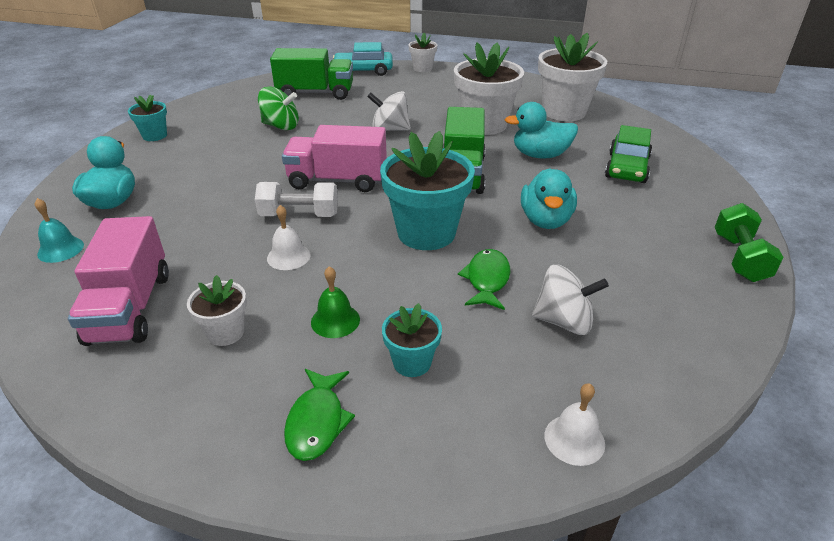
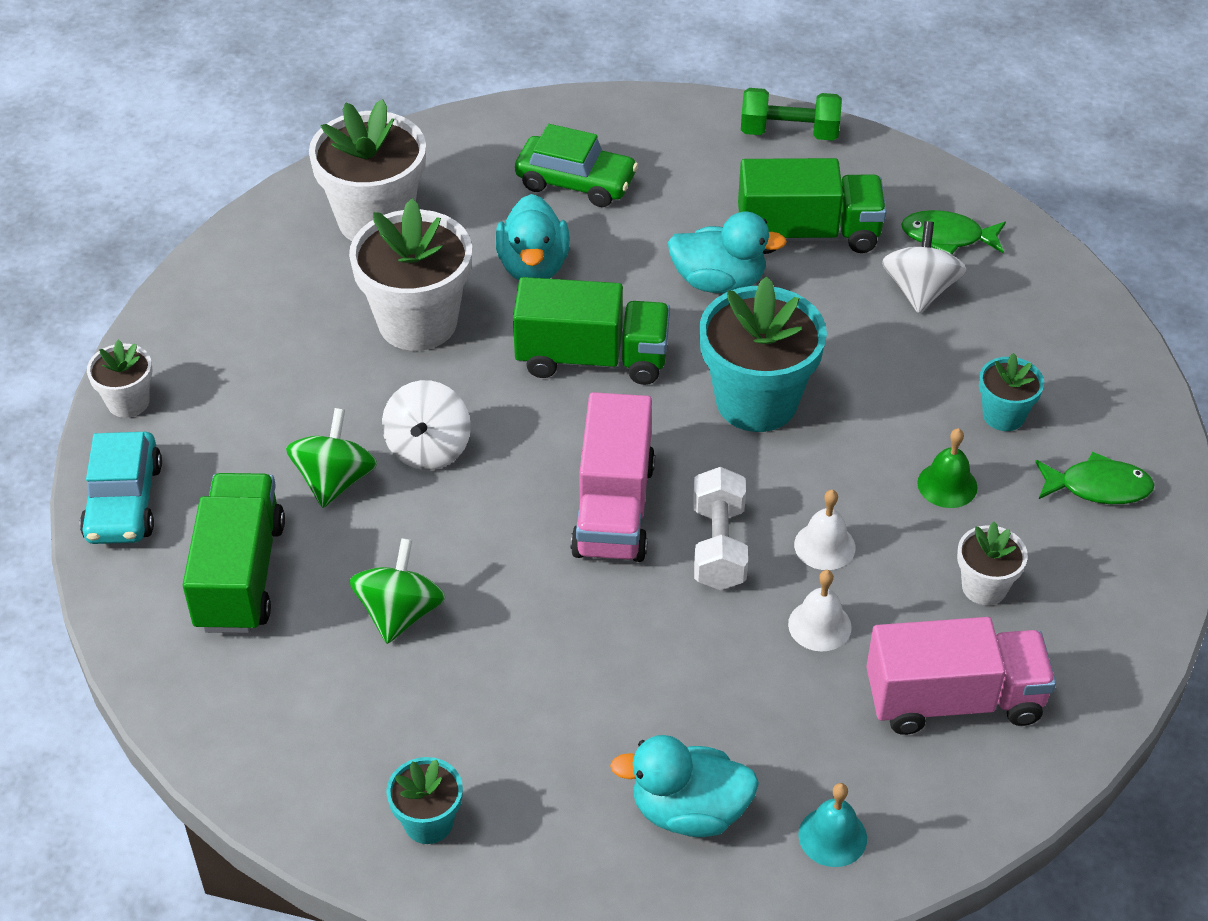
camera: 90 degrees left, 10 degrees up
green fish [458,249,511,310] -> green fish moved to [901,210,1006,255]
white bell [544,383,605,466] -> white bell moved to [788,570,852,652]
none -> green spinning top [286,408,377,508]
none -> green truck [738,158,887,254]

